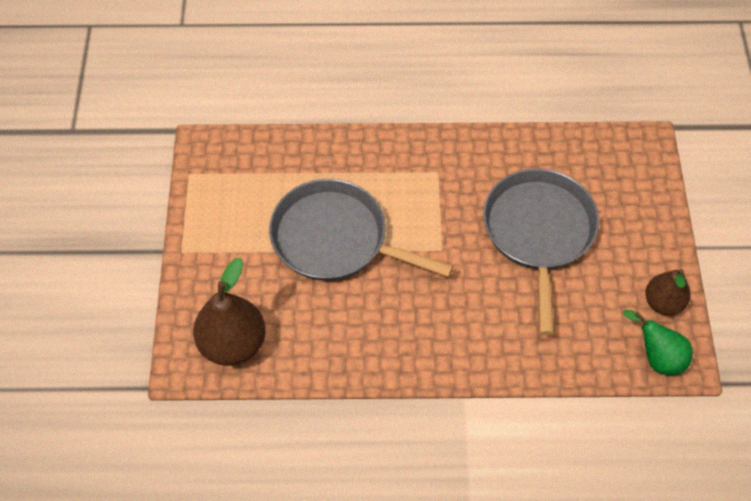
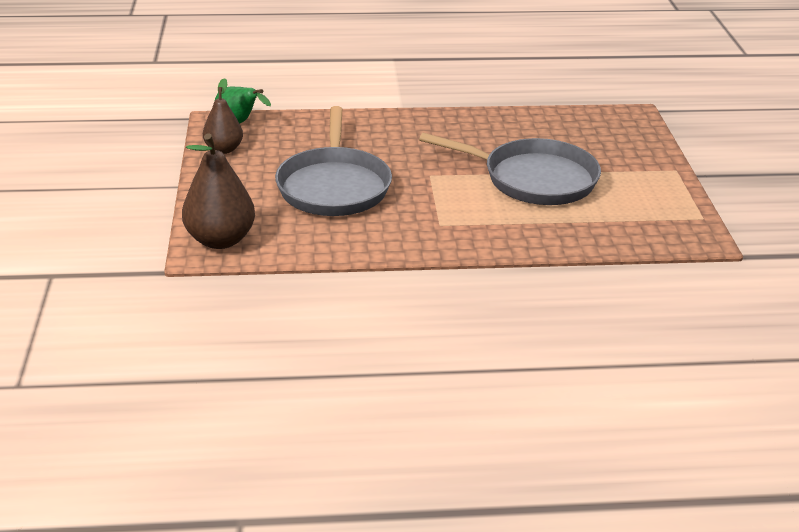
camera: 175 degrees right, 25 degrees down
brown pear [193,258,266,366] -> brown pear moved to [182,133,255,249]

